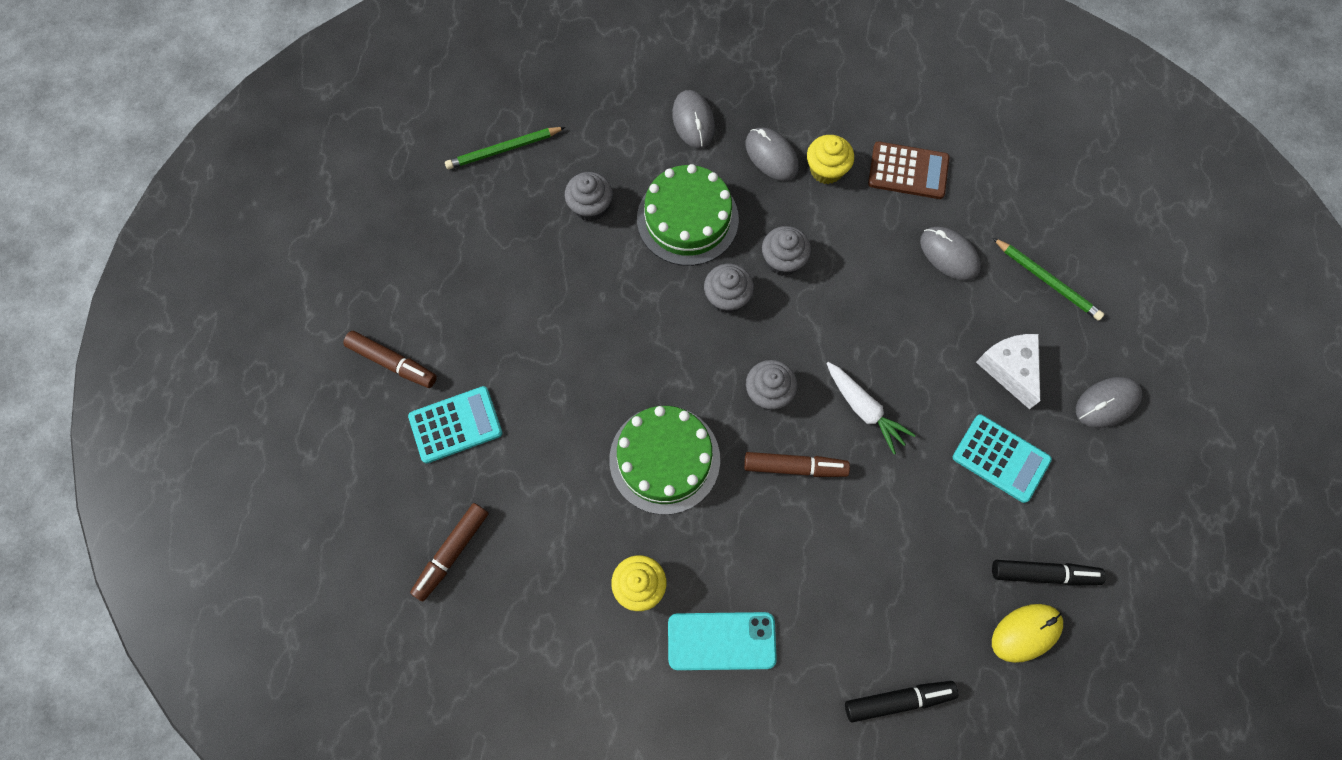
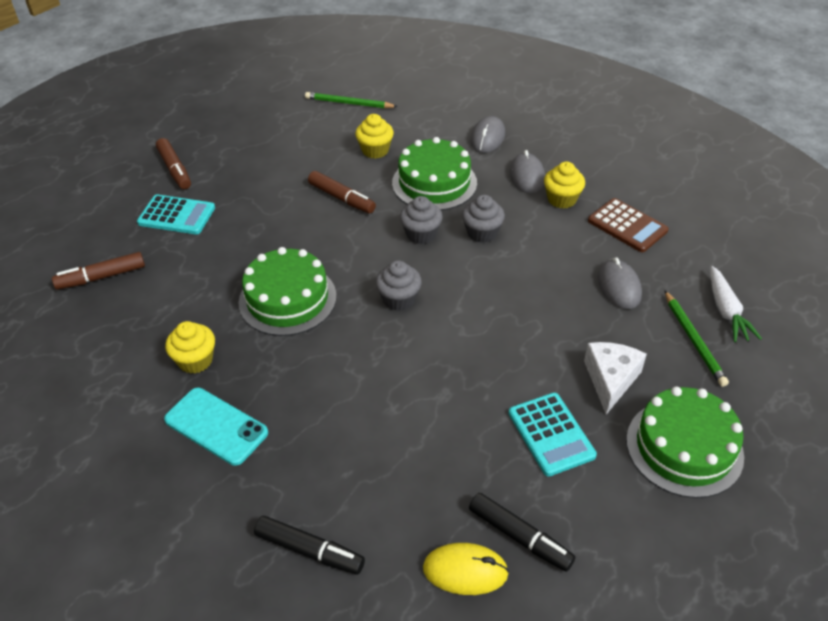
camera: 35 degrees right, 25 degrees down
grey cupcake [565,172,613,222] -> yellow cupcake [355,114,394,159]
brown marker [744,452,850,477] -> brown marker moved to [308,171,376,213]
white carrot [826,362,916,454] -> white carrot moved to [710,266,762,342]
grey mouse [1076,377,1142,428] -> green cake [626,386,744,498]

